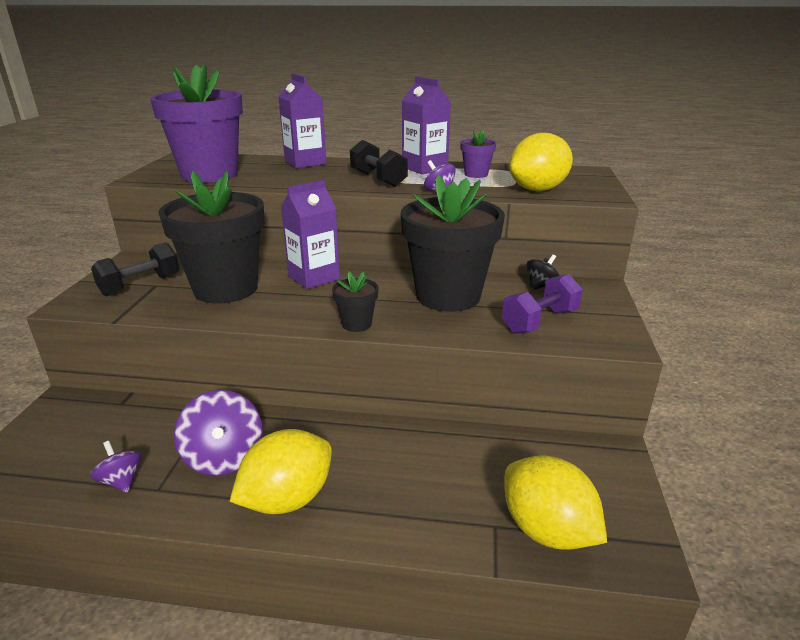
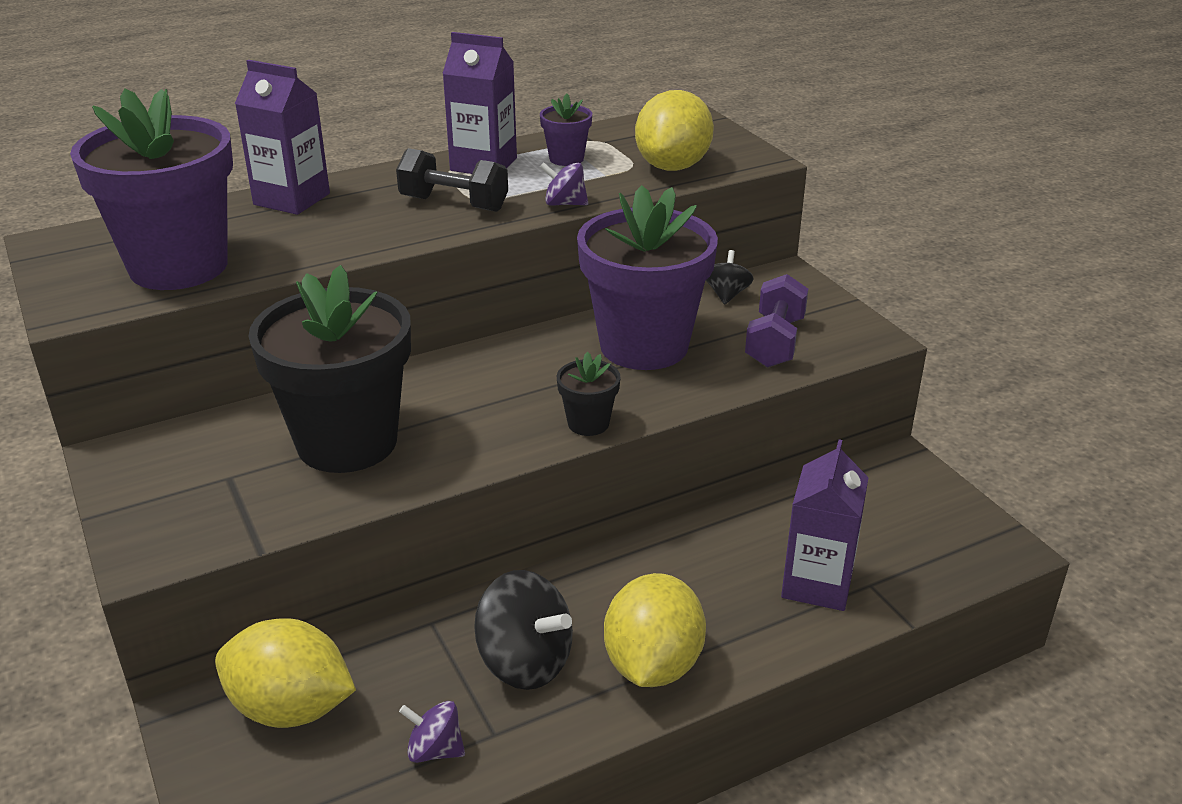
camera: 35 degrees left, 5 degrees up
black dumbbell [91,242,180,296] -> none
purple spinning top [174,390,263,476] -> black spinning top [474,570,573,690]
purple carton [281,180,340,289] -> purple carton moved to [781,439,869,611]
black flower pot [401,175,505,312] -> purple flower pot [577,185,718,370]
yellow lemon [504,455,607,550] -> yellow lemon moved to [215,618,356,728]

